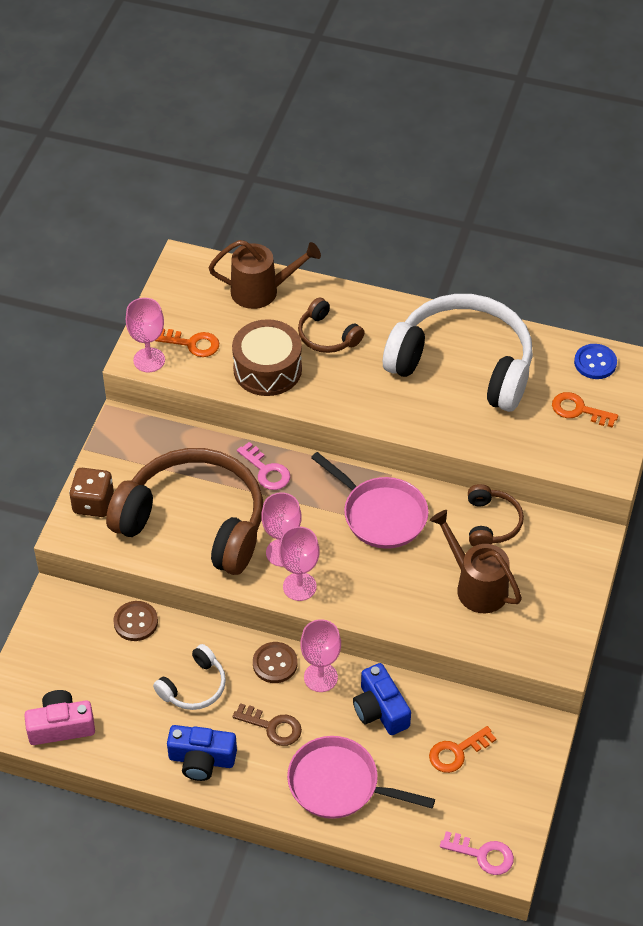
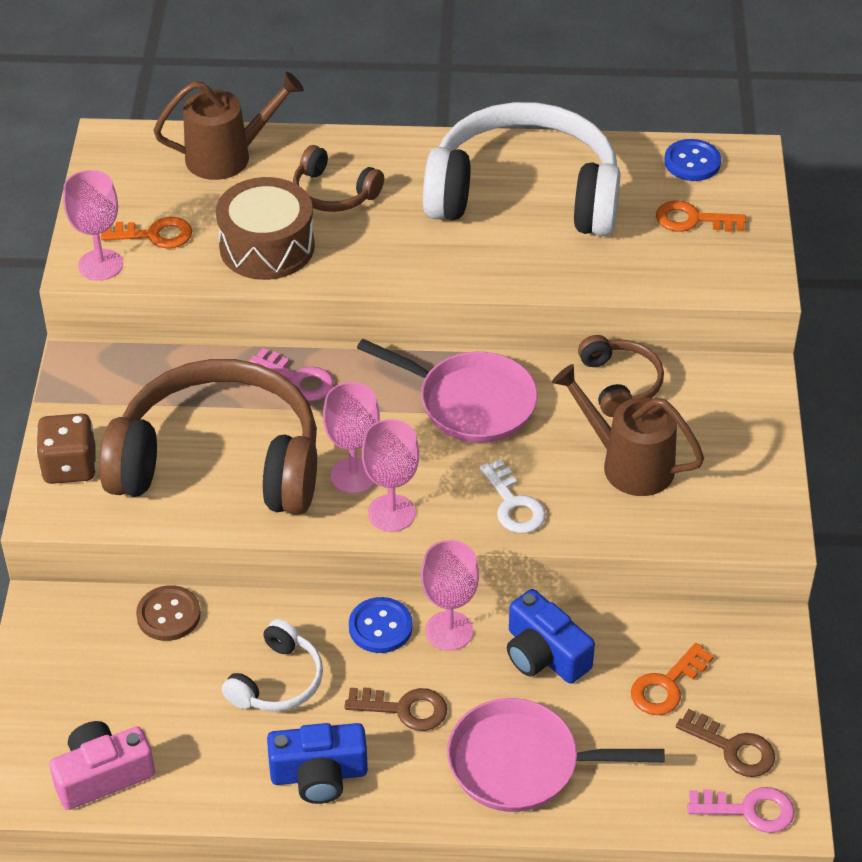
camera: 15 degrees left, 5 degrees down
brown button [253,642,297,683] -> blue button [349,597,413,653]
none -> white key [480,459,546,533]
none -> brown key [676,709,775,777]

